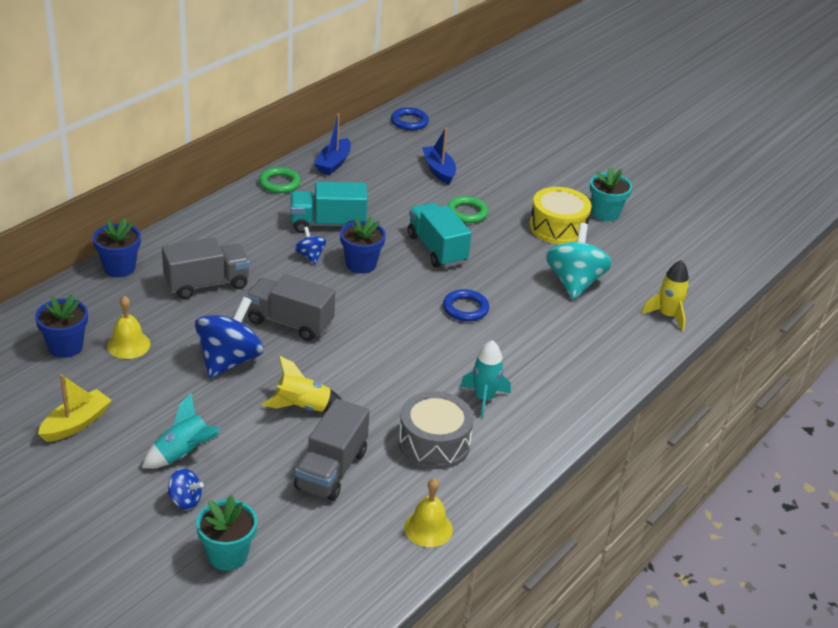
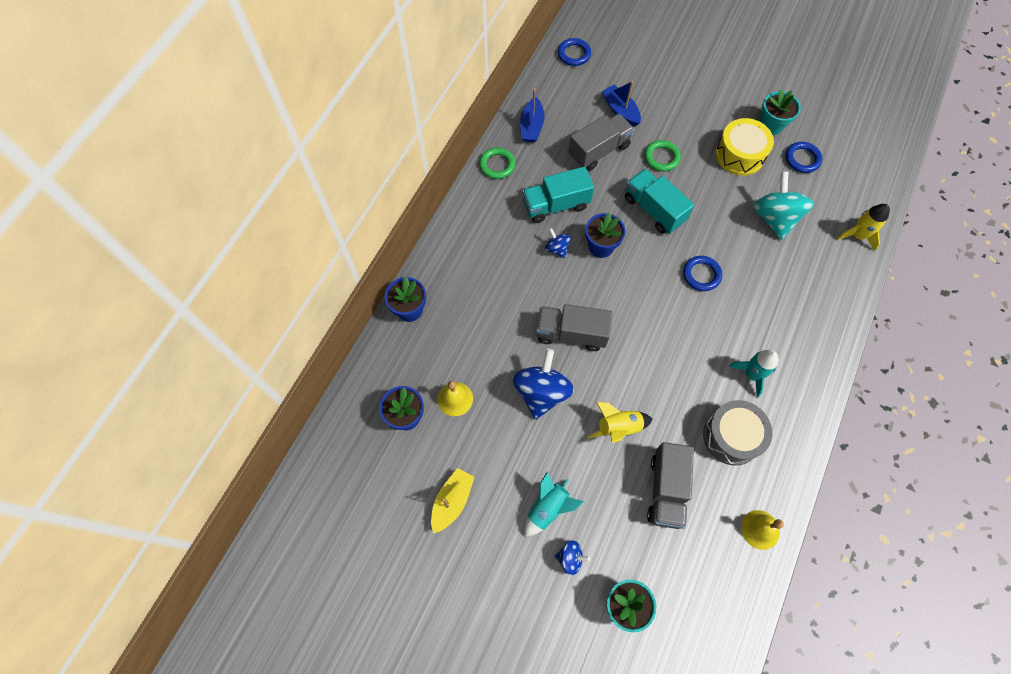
camera: 10 degrees left, 30 degrees up
grey truck [162,238,250,299] -> grey truck moved to [569,113,634,171]
none -> blue ring [785,142,822,173]

